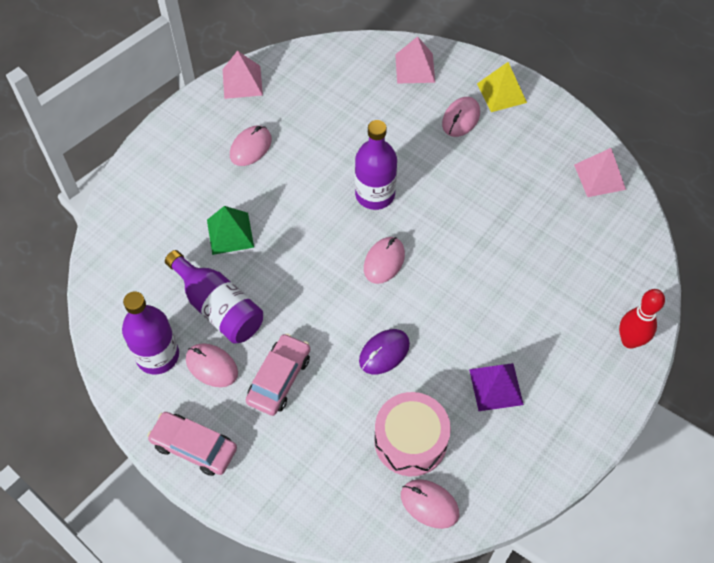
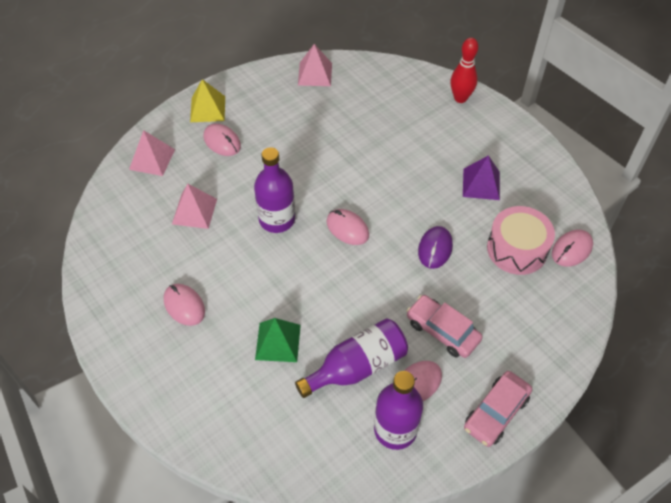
camera: 75 degrees left, 5 degrees down
pink pyramid [223,50,263,99] -> pink pyramid moved to [172,184,217,229]
purple mouse [359,329,410,374] -> purple mouse turned 45 degrees clockwise [418,226,453,269]

